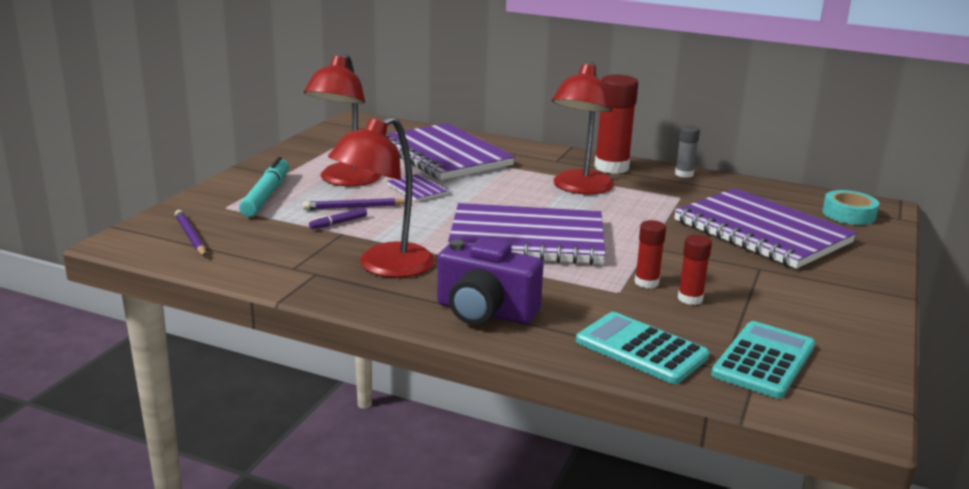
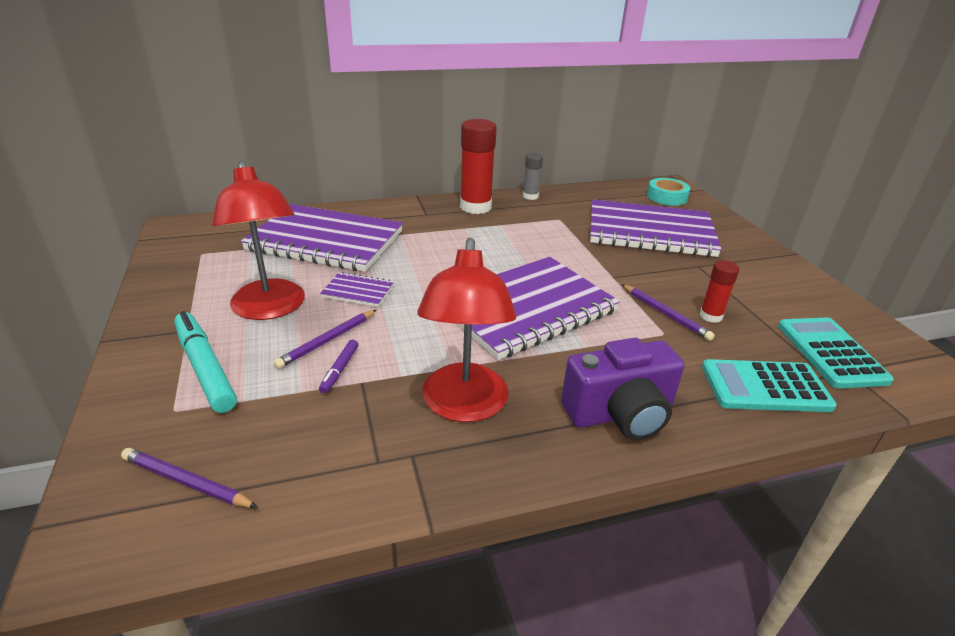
camera: 40 degrees left, 10 degrees up
red lamp [552,62,614,194] -> none
red glue stick [635,220,666,288] -> purple pencil [621,284,715,341]

